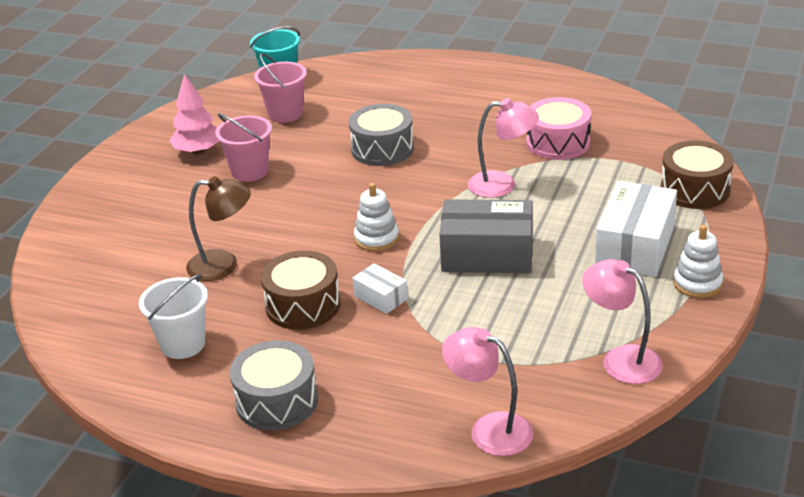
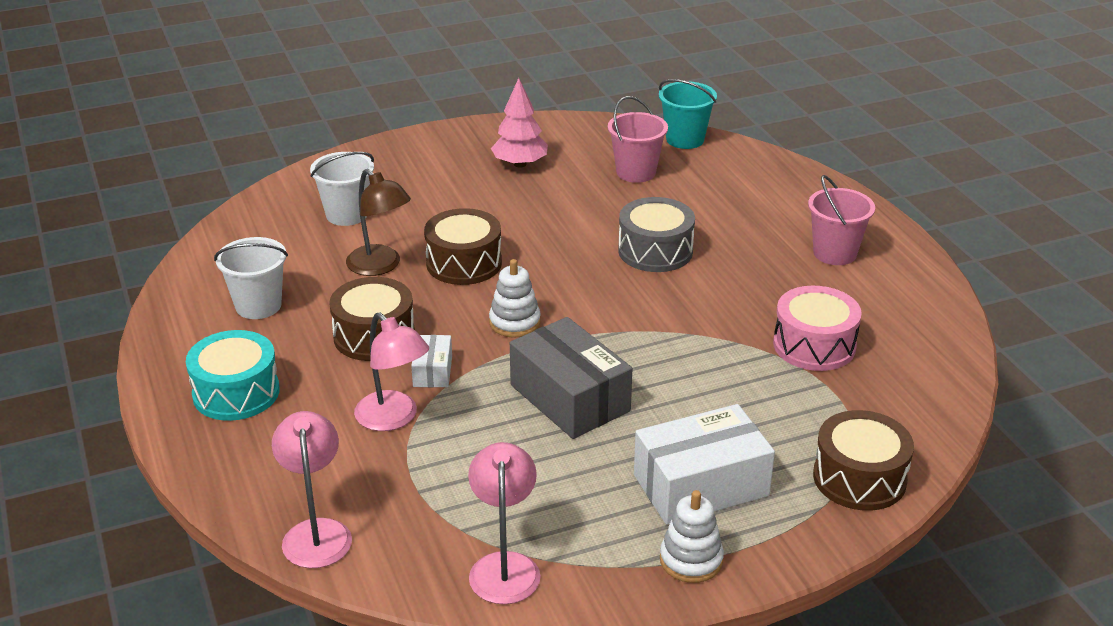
camera: 45 degrees right, 0 degrees up
pink bucket [215,113,272,182] -> pink bucket moved to [808,175,875,265]
grey drum [230,340,318,431] -> turquoise drum [186,330,280,421]
pink lamp [468,98,539,198] -> pink lamp moved to [354,312,429,431]
none -> white bucket [310,152,374,226]
none -> brown drum [424,208,502,285]

